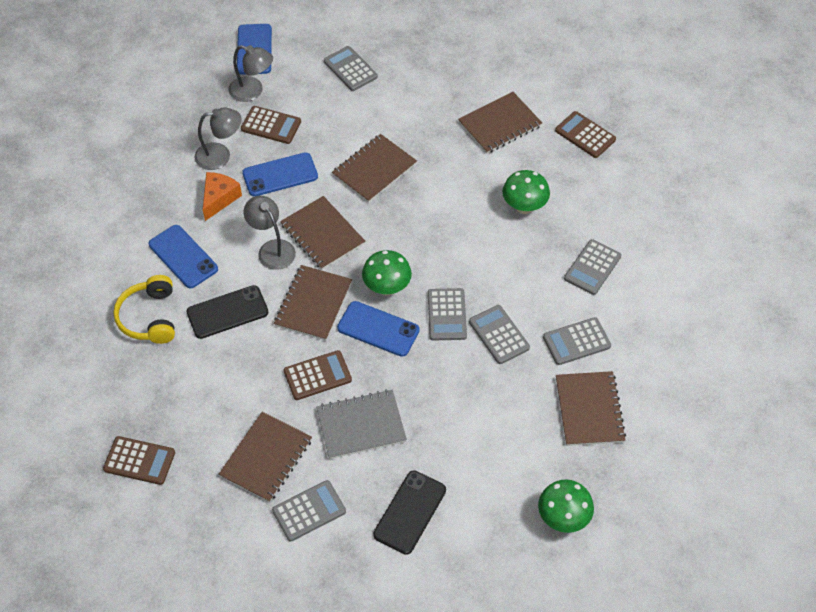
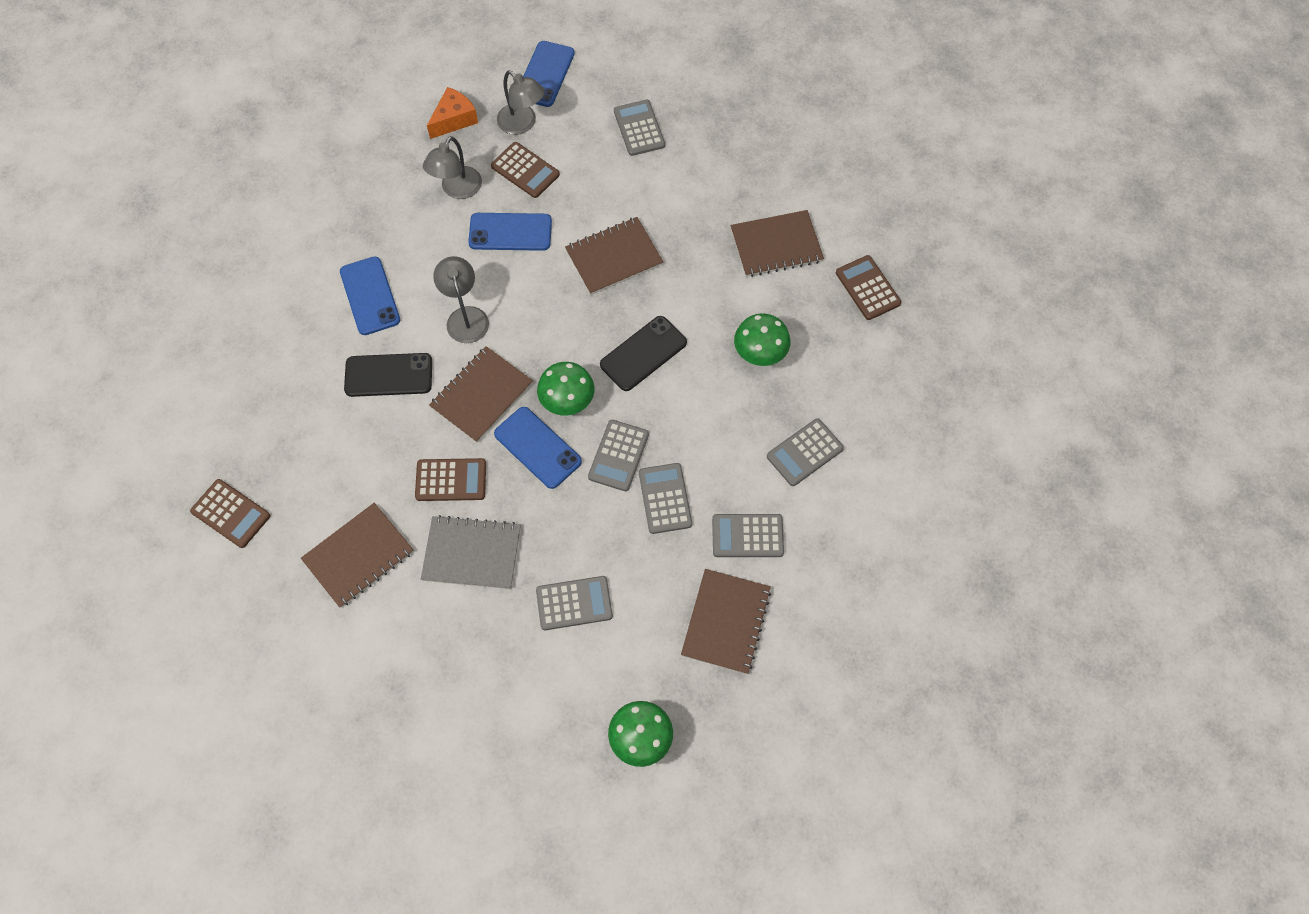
camera: 20 degrees right, 10 degrees up
yellow headphones [113,275,175,344] -> none
grey lamp [195,107,241,170] -> grey lamp turned 105 degrees clockwise [423,136,482,199]
orange cheese [203,172,242,221] -> orange cheese moved to [427,87,478,139]
grey calculator [272,480,346,541] -> grey calculator moved to [536,576,613,630]
brown notebook [280,196,365,270] -> none
black phone [373,470,446,555] -> black phone moved to [600,316,687,391]

